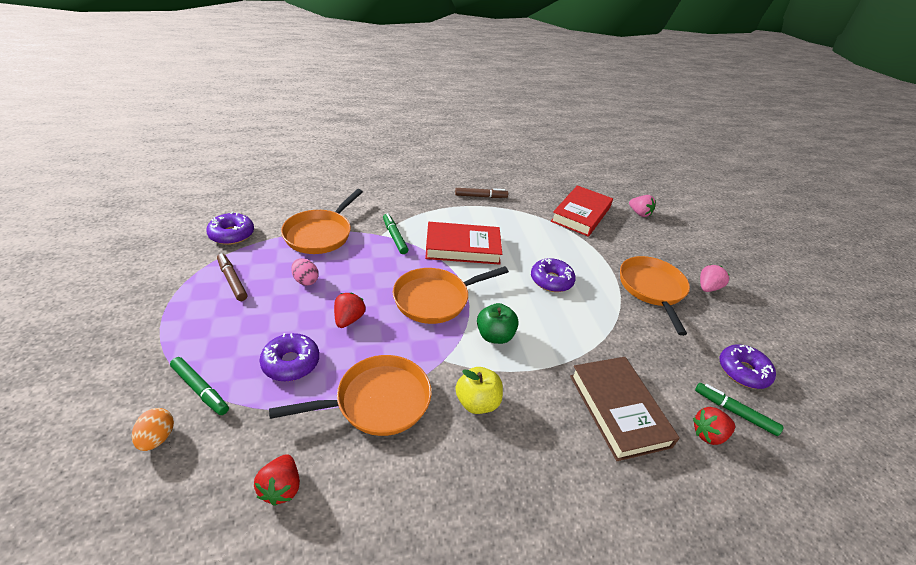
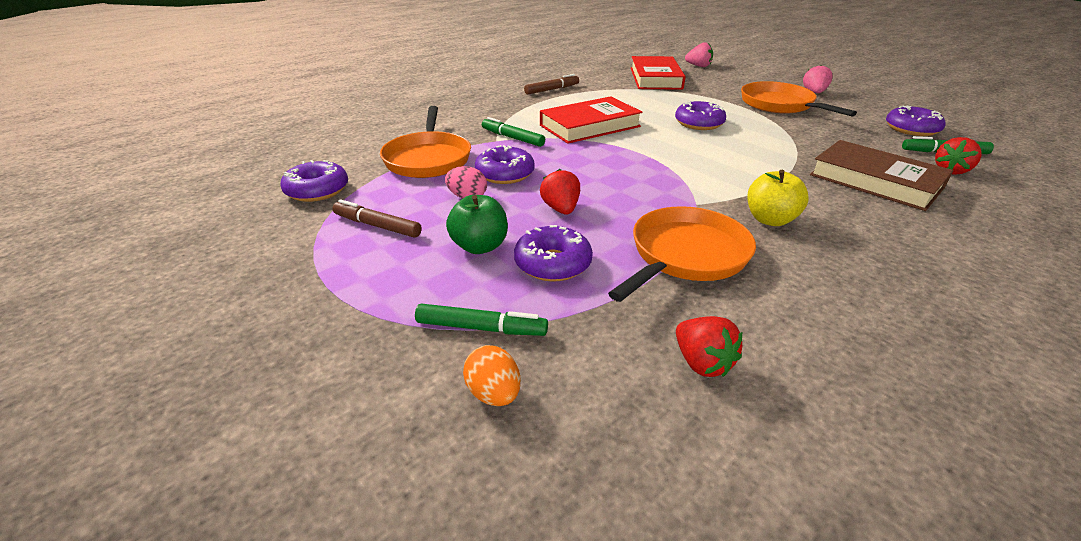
camera: 25 degrees left, 5 degrees down
orange pan [393,266,509,324] -> none
green apple [477,303,519,344] -> green apple moved to [446,195,508,254]
none -> purple donut [475,145,535,184]

